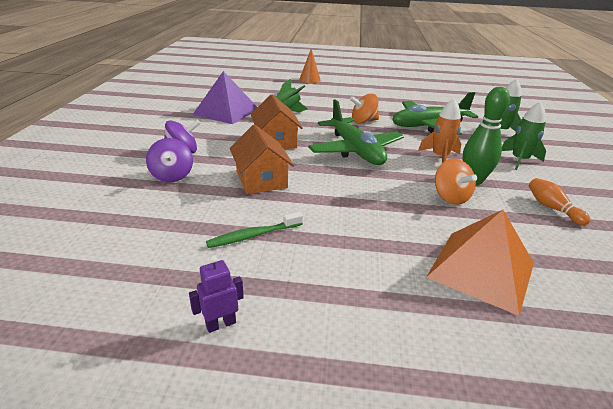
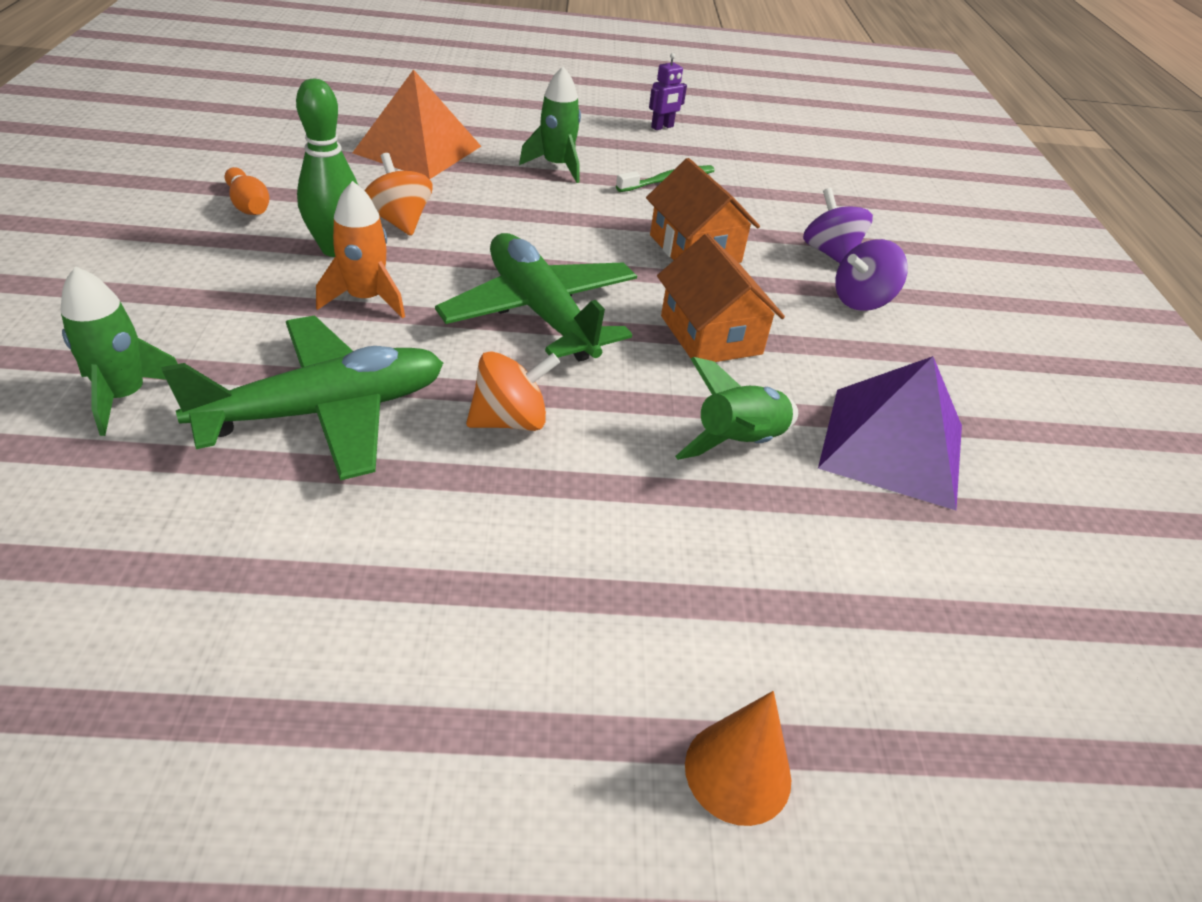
camera: 170 degrees right, 10 degrees up
green rocket [502,102,546,170] -> green rocket moved to [519,67,581,183]

